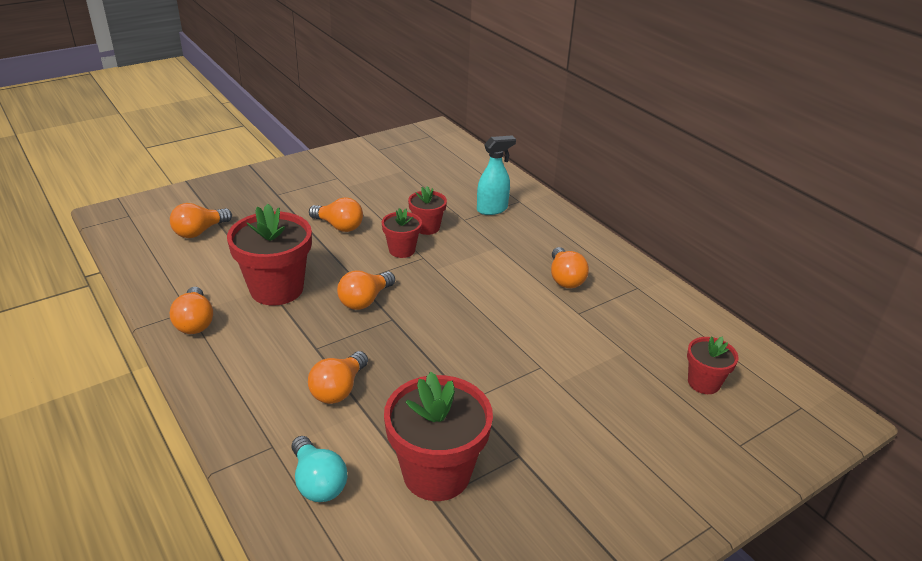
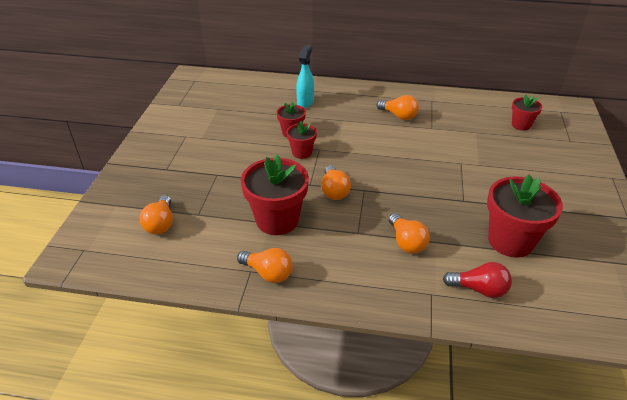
camera: 45 degrees left, 5 degrees up
turquoise light bulb [292,436,347,502] -> red light bulb [443,262,512,298]
orange light bulb [309,197,363,232] -> none

